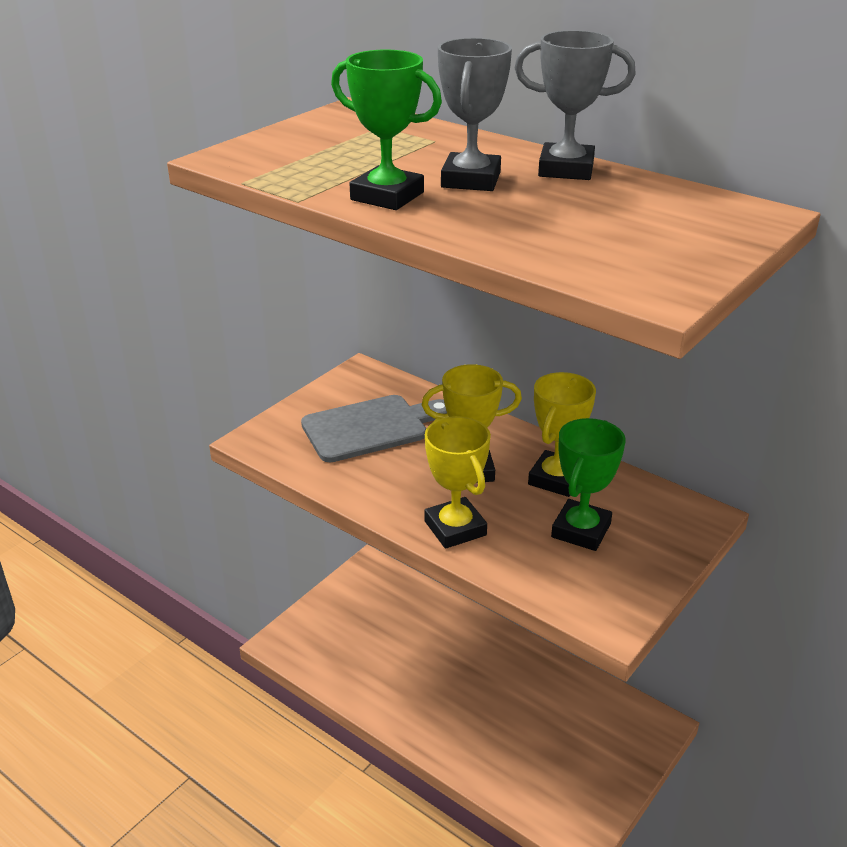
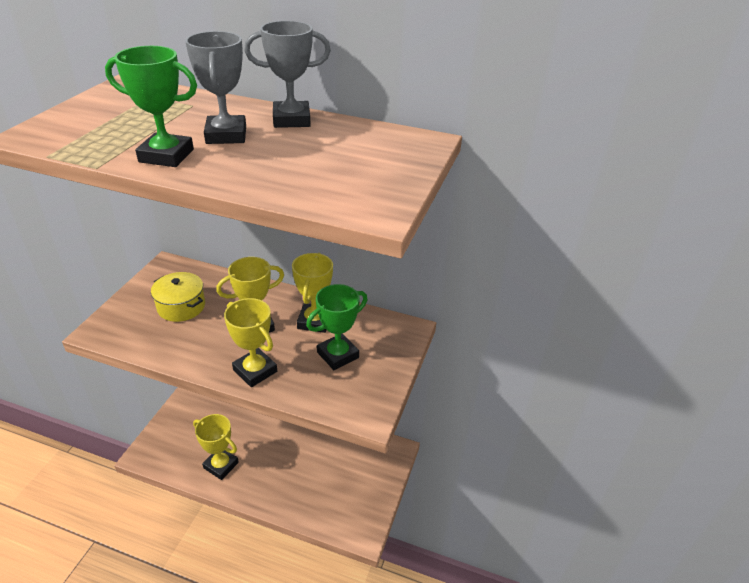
camera: 20 degrees left, 5 degrees up
grey cutting board [301,395,447,462] -> yellow pot [151,272,205,322]
green trophy [551,418,626,551] -> green trophy turned 45 degrees clockwise [306,284,368,370]
none -> yellow trophy [193,414,239,480]

